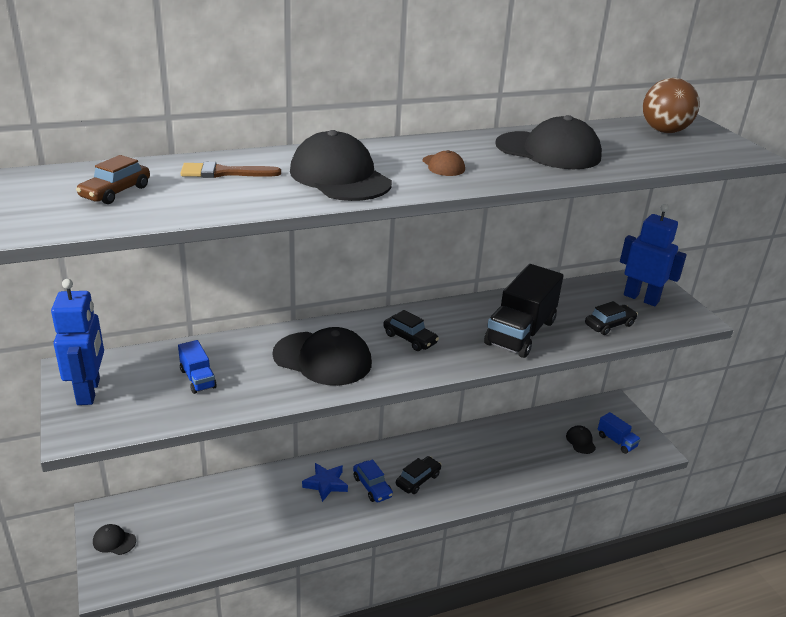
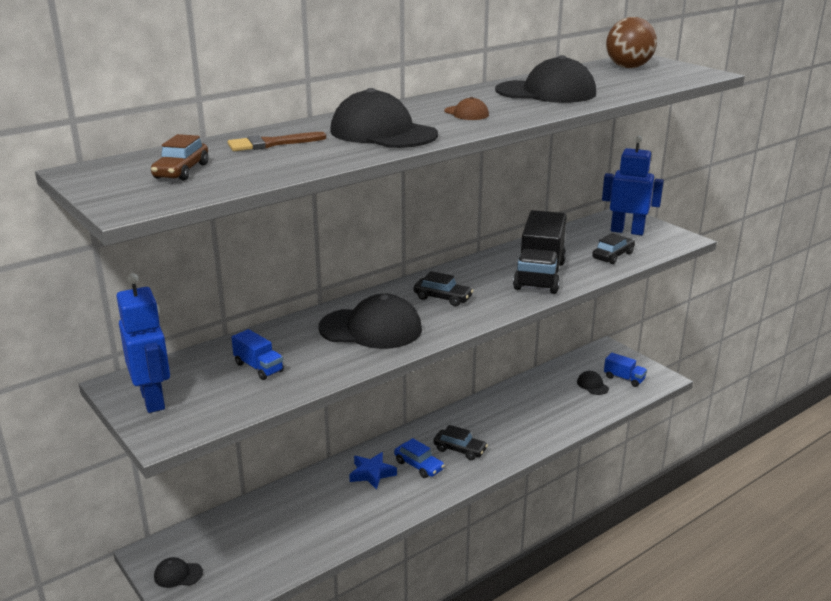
camera: 15 degrees left, 5 degrees down
black car [396,456,442,494] -> black car turned 90 degrees clockwise [433,425,488,460]

